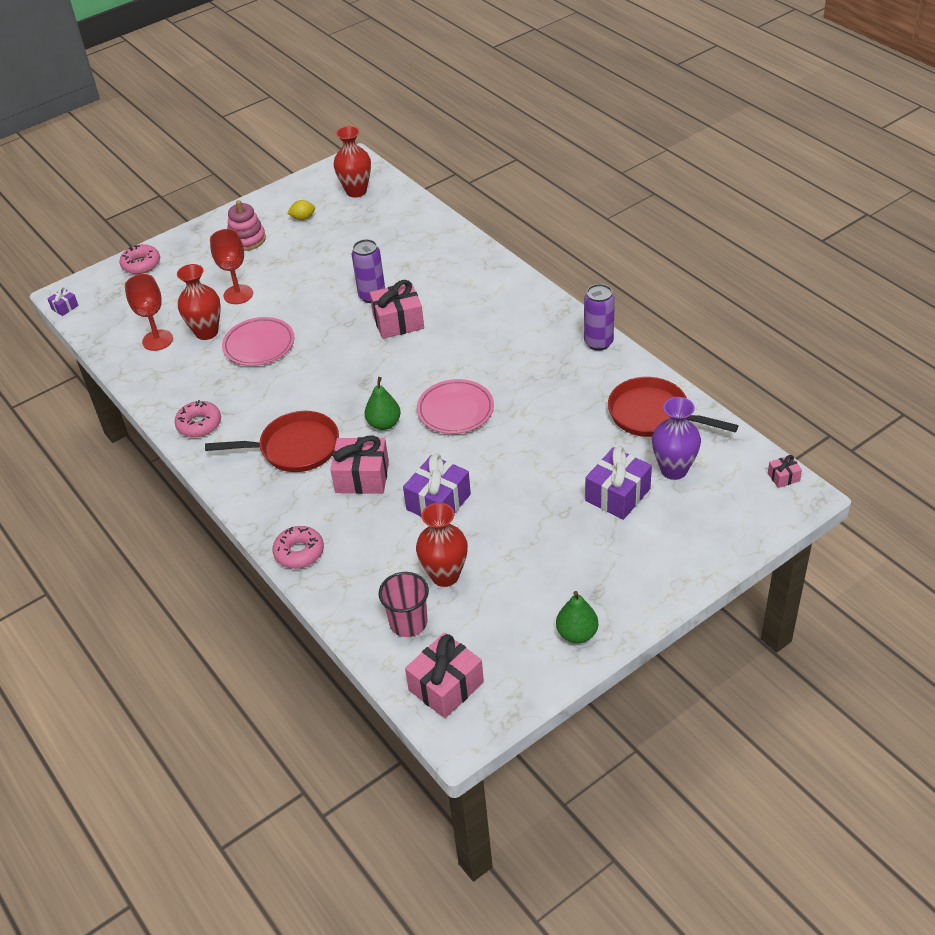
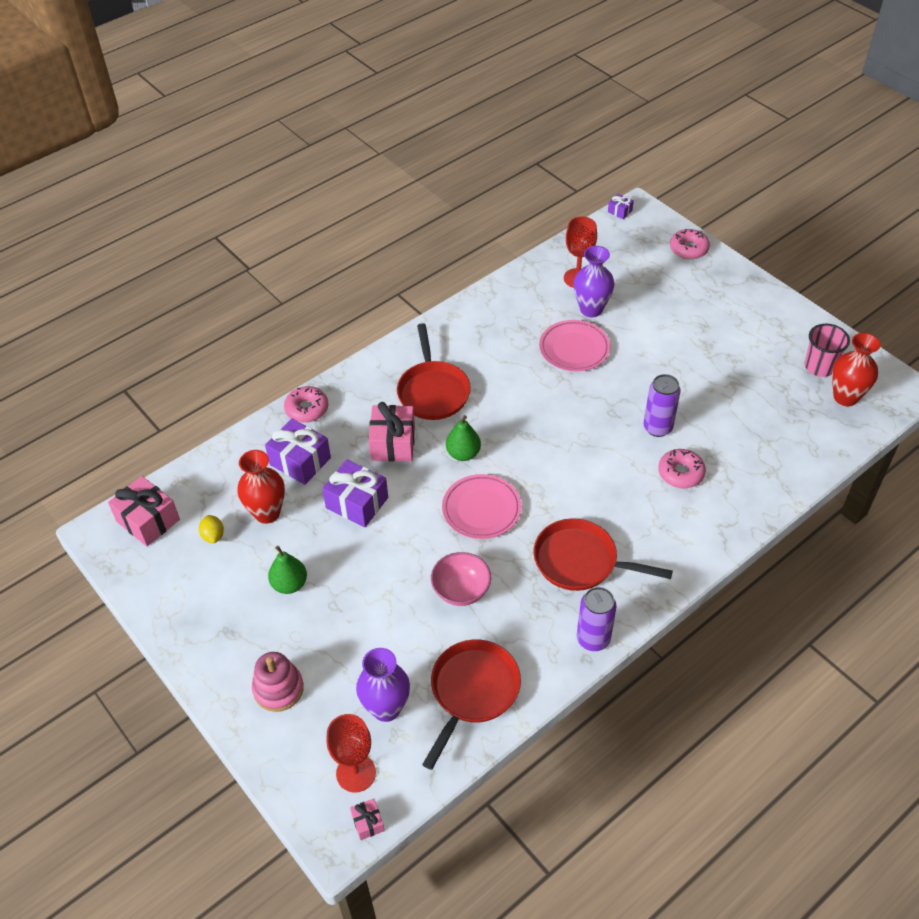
camera: 85 degrees right, 5 degrees up
pink donut [174,400,221,437] -> pink donut moved to [658,449,706,488]
red vase [177,264,221,340] -> purple vase [574,246,614,317]
red goblet [210,229,253,304] -> red goblet moved to [326,714,376,792]
pink stacking toy [227,200,266,251] -> pink stacking toy moved to [252,652,304,712]
yellow lemon [287,200,315,220] -> yellow lemon moved to [199,515,224,543]
pink gift [370,280,424,339] -> none
pink cup [379,572,429,637] -> pink cup moved to [805,324,850,377]
green pear [556,591,598,643] -> green pear moved to [268,546,307,594]
purple gift [585,446,652,520] -> purple gift moved to [265,419,331,485]
none -> pink bowl [431,552,491,606]
none -> red pan [533,518,673,591]

